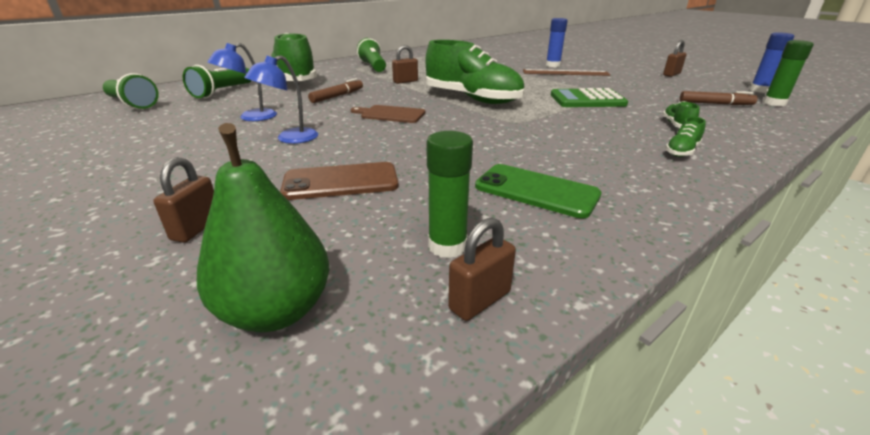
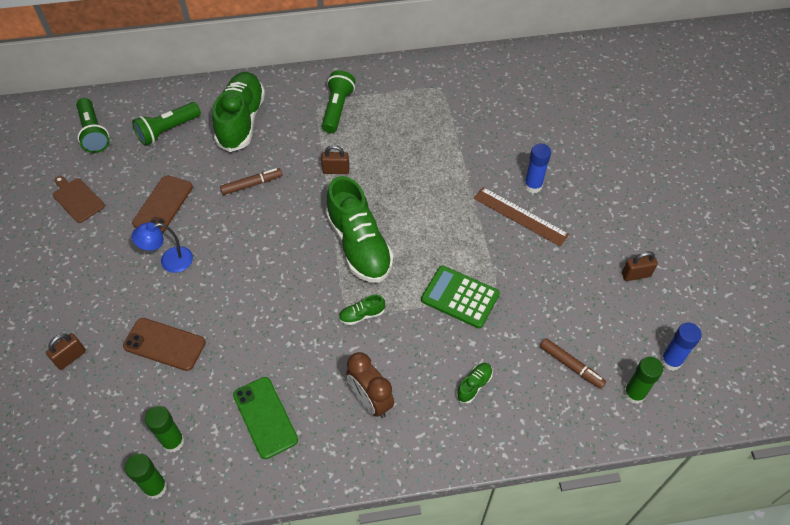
camera: 30 degrees right, 25 degrees up
green pear [197,123,330,332] -> none
blue lamp [207,43,277,121] -> brown phone [132,175,193,234]
brown cutting board [351,105,426,123] -> brown cutting board moved to [53,176,105,223]
brown padlock [448,217,516,321] -> green glue stick [125,453,167,499]
green shoe [665,117,706,157] -> green shoe moved to [339,295,385,325]
none -> brown clock [346,352,394,418]

